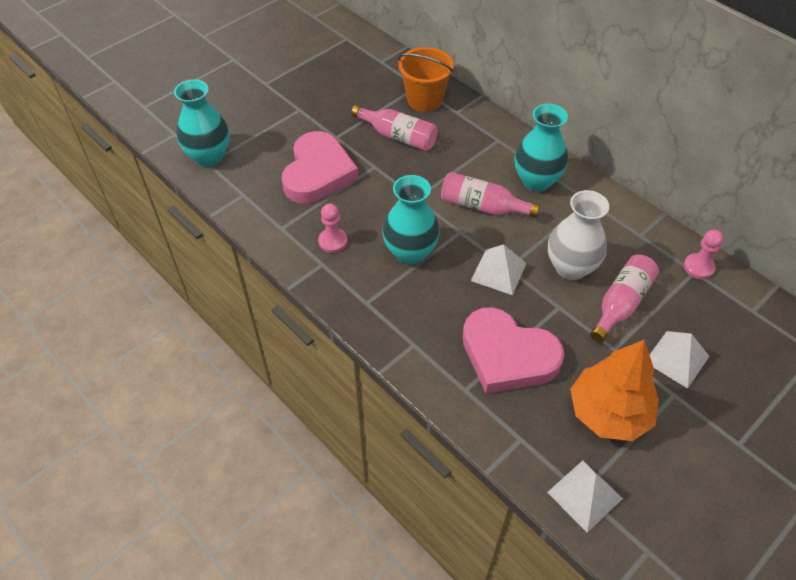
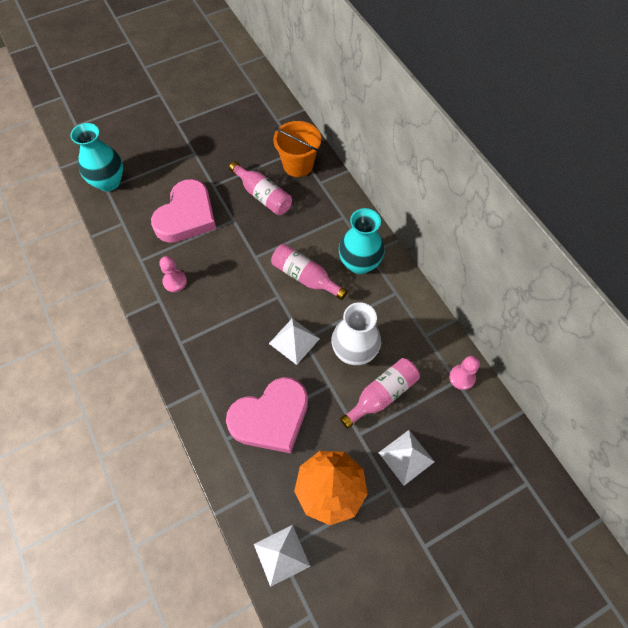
camera: 15 degrees right, 10 degrees up
turquoise vase [382,175,440,265] -> none
pink heart [462,307,565,394] -> pink heart turned 75 degrees counterclockwise [226,377,308,453]

